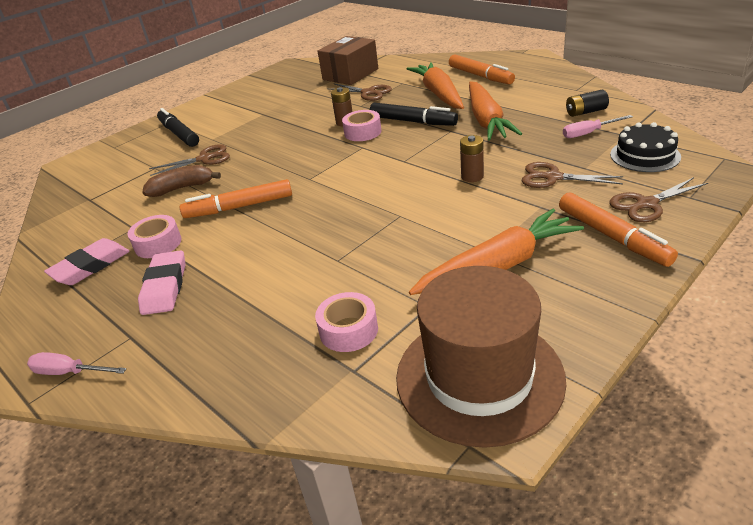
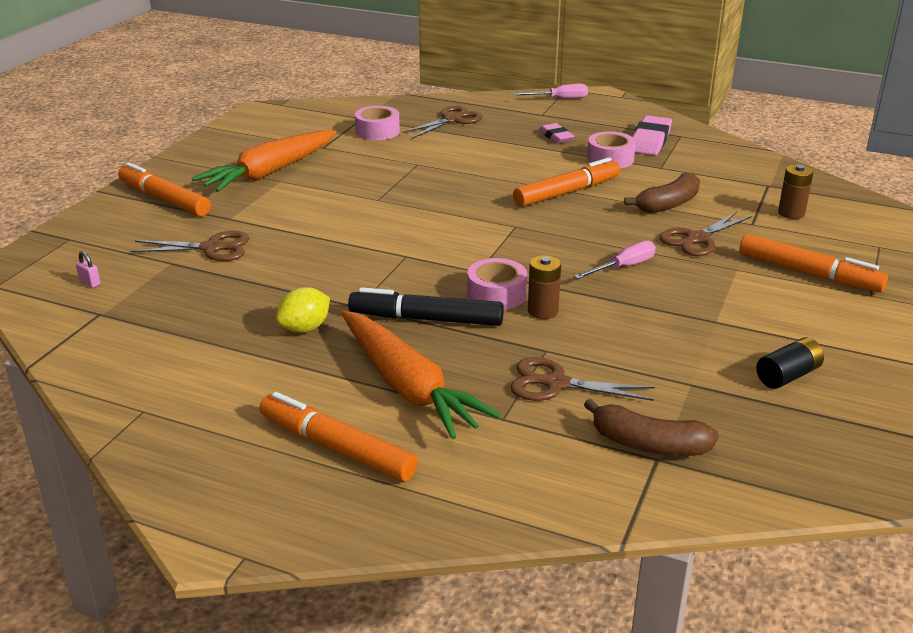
camera: 155 degrees right, 5 degrees down
pink eraser [138,250,186,315] -> pink eraser [539,123,575,143], size x0.63
black marker [157,108,199,147] -> orange marker [739,234,888,292]
brown box [318,36,378,85] -> brown banana [584,398,719,456]
brown hat [396,266,566,448] -> none
brown battery [460,135,484,182] -> brown battery moved to [778,165,814,219]
orange carrot [469,81,522,140] -> yellow lemon [276,287,330,333]
pink screwdriver [563,115,633,138] -> pink screwdriver moved to [574,241,656,279]
black battery [566,90,609,117] -> black battery moved to [756,337,824,389]
brown scissors [609,177,708,222] -> brown scissors moved to [402,106,483,138]
black cake [610,122,681,172] -> pink padlock [76,251,101,288]

